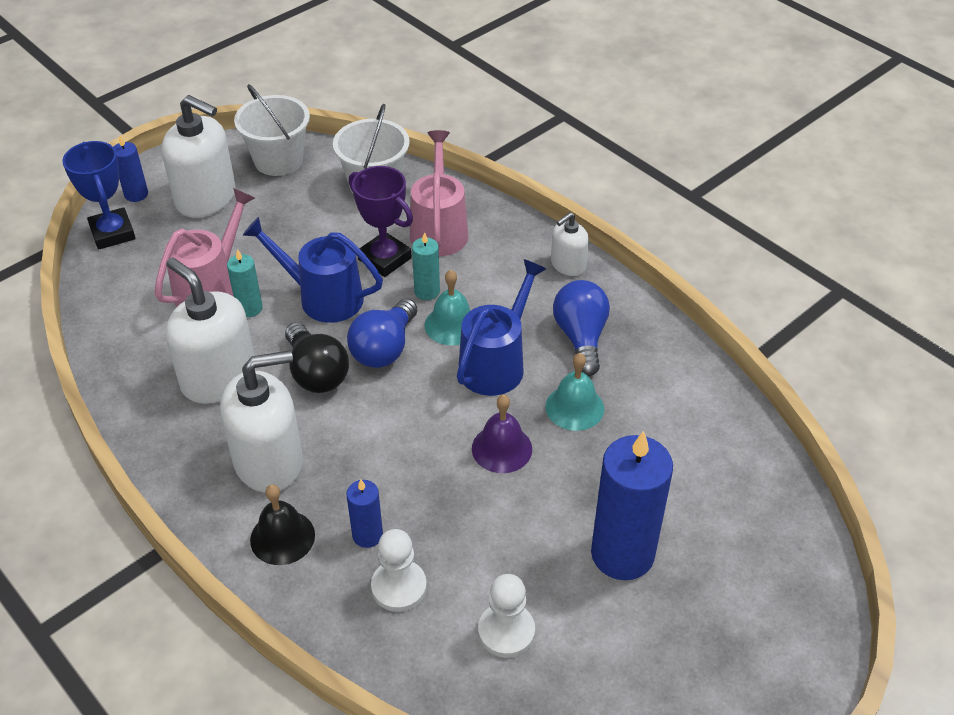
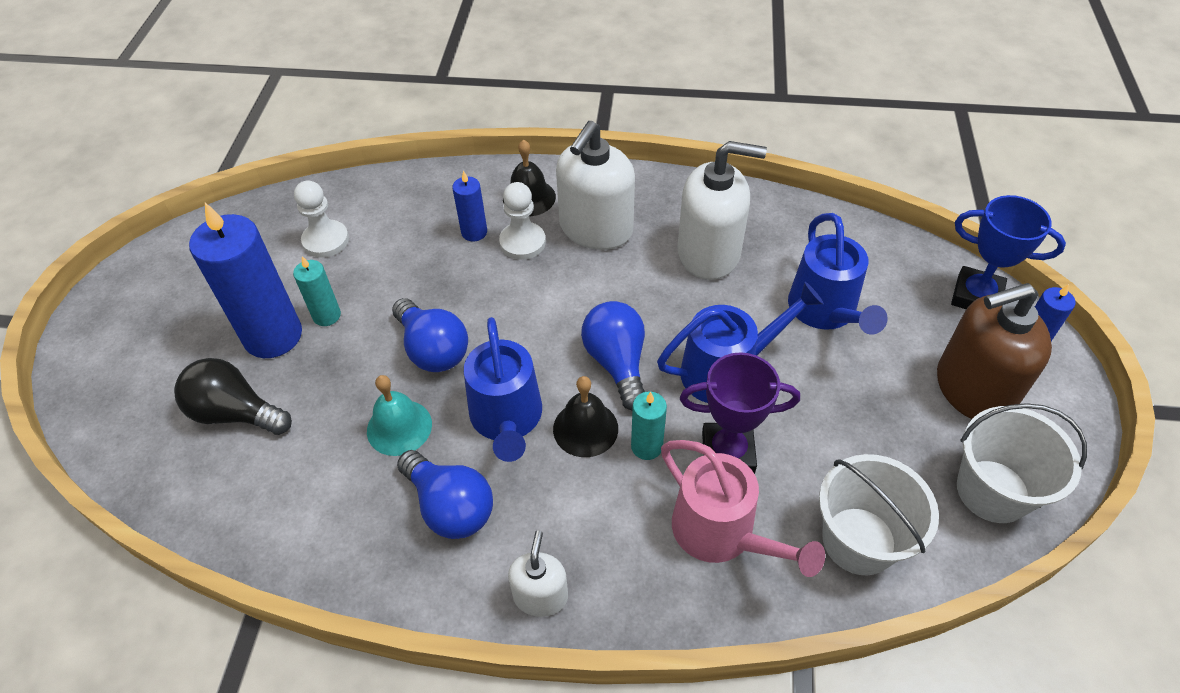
camera: 140 degrees right, 5 degrees up
pink watering can [155,188,255,307] -> blue watering can [788,213,888,335]
white soap dispenser [162,95,236,218] -> brown soap dispenser [937,283,1052,419]
turquoise candle [227,249,263,317] -> turquoise candle moved to [293,256,341,326]
black light bulb [285,322,349,393] -> black light bulb moved to [174,358,292,435]
white pawn [371,529,427,612] -> white pawn moved to [499,182,546,260]
turquoise bell [424,270,471,345] -> black bell [553,376,618,457]
purple bell [472,395,532,473] -> blue light bulb [392,298,468,372]

